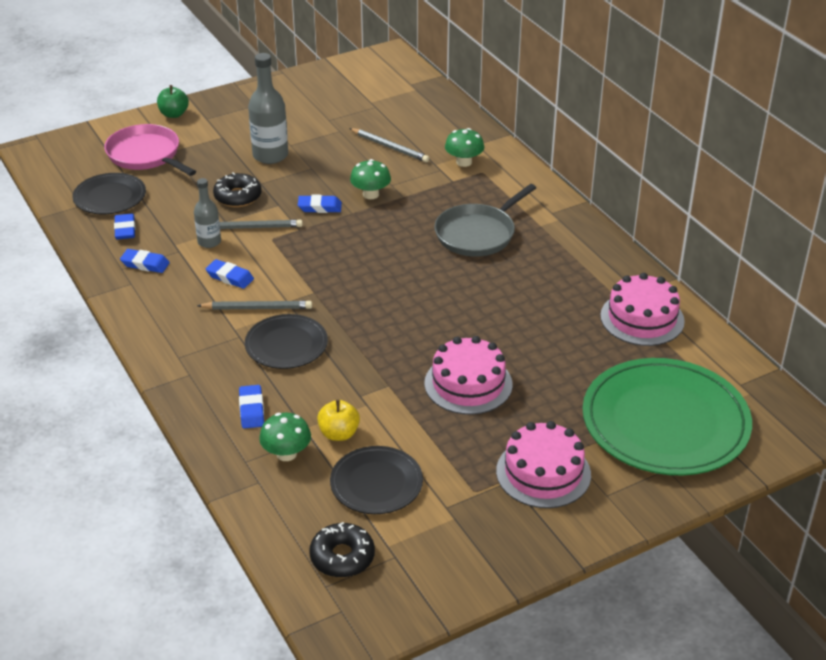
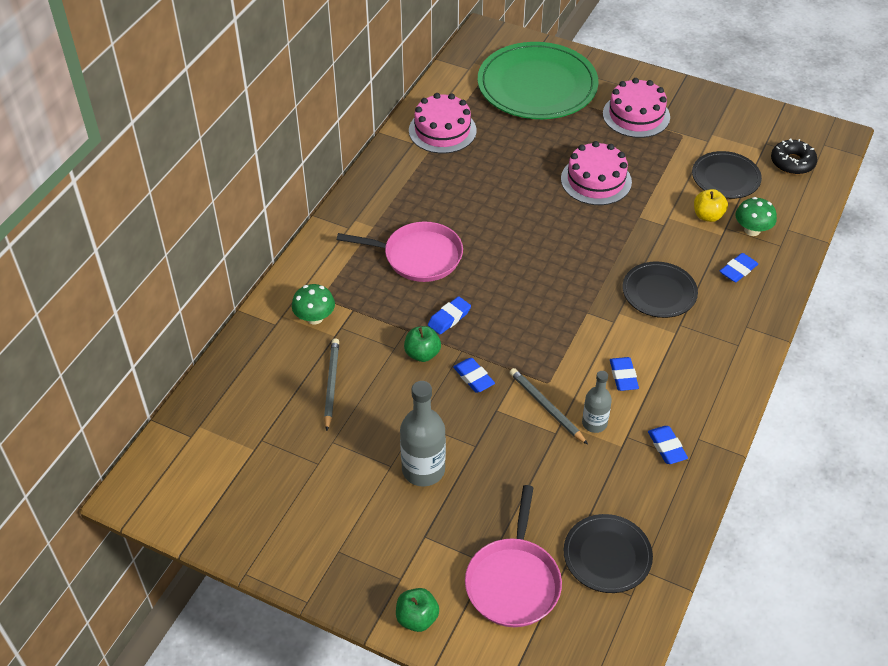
camera: 125 degrees left, 10 degrees up
blue eraser [114,214,135,240] -> blue eraser moved to [428,296,471,334]
grey pencil [197,301,312,310] -> none
black donut [213,172,262,207] -> none
green mushroom [350,159,391,199] -> green apple [404,326,441,362]
grey pan [434,184,536,257] -> pink pan [337,222,463,282]

